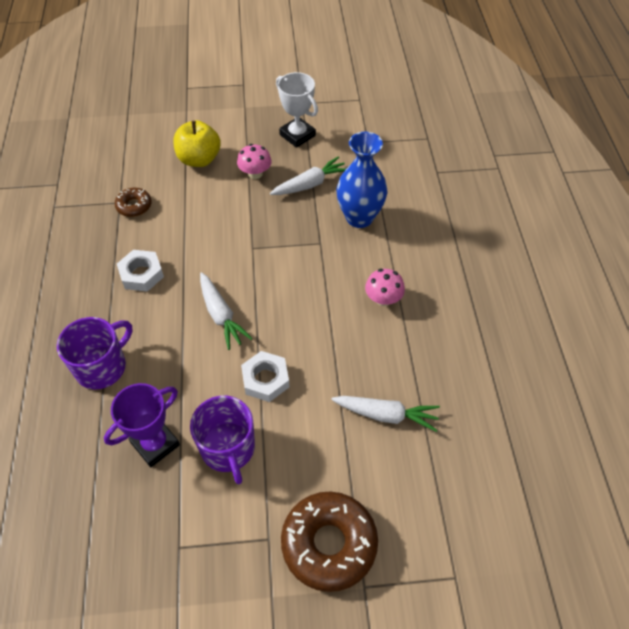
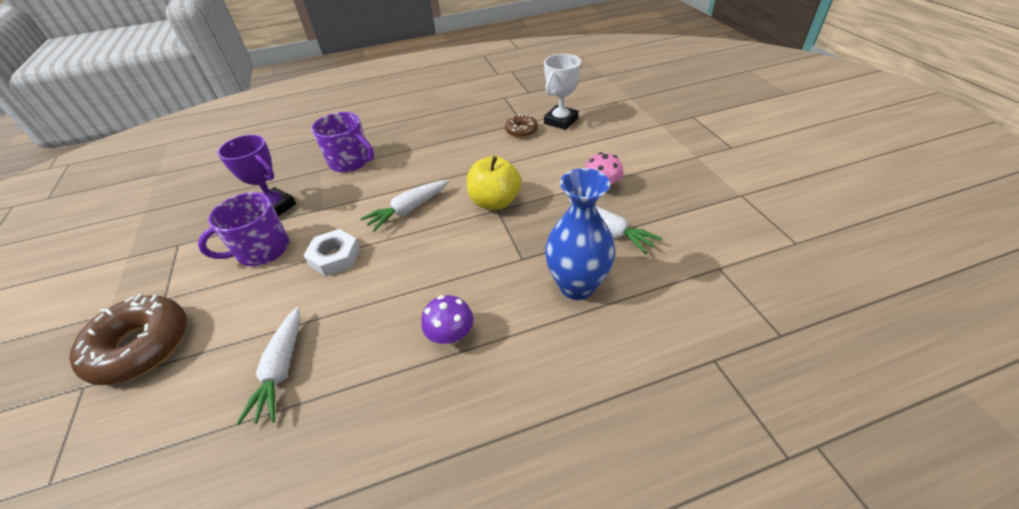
camera: 80 degrees right, 10 degrees down
white nut [117,250,164,292] -> none
yellow apple [173,120,221,167] -> yellow apple moved to [467,156,521,210]
white trophy [276,72,318,148] -> white trophy moved to [544,54,581,130]
pink mushroom [365,269,405,306] -> purple mushroom [421,295,474,345]

